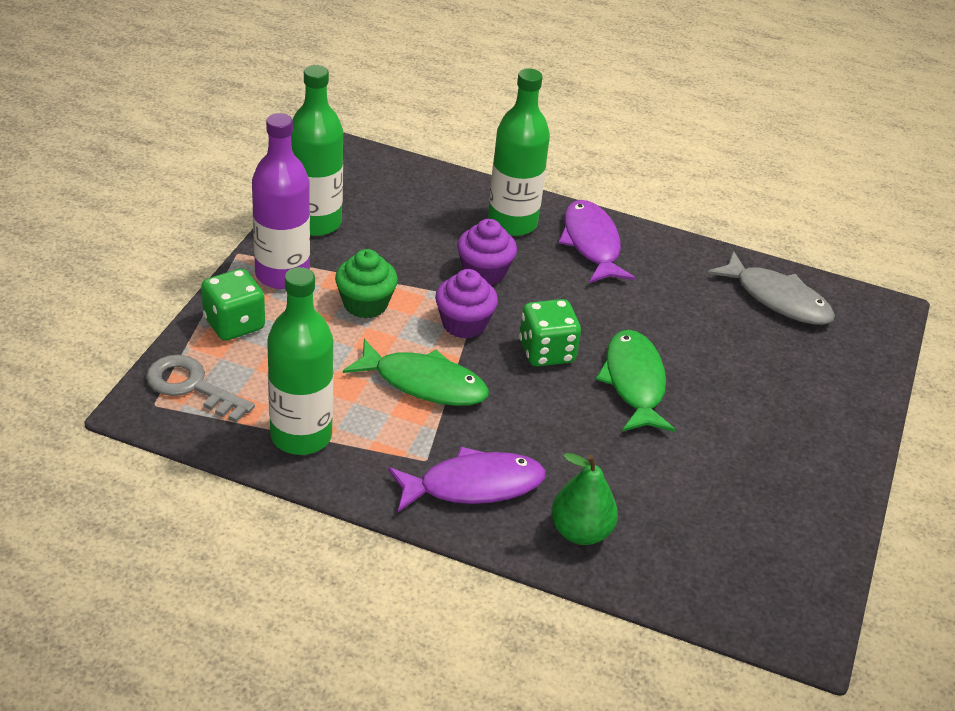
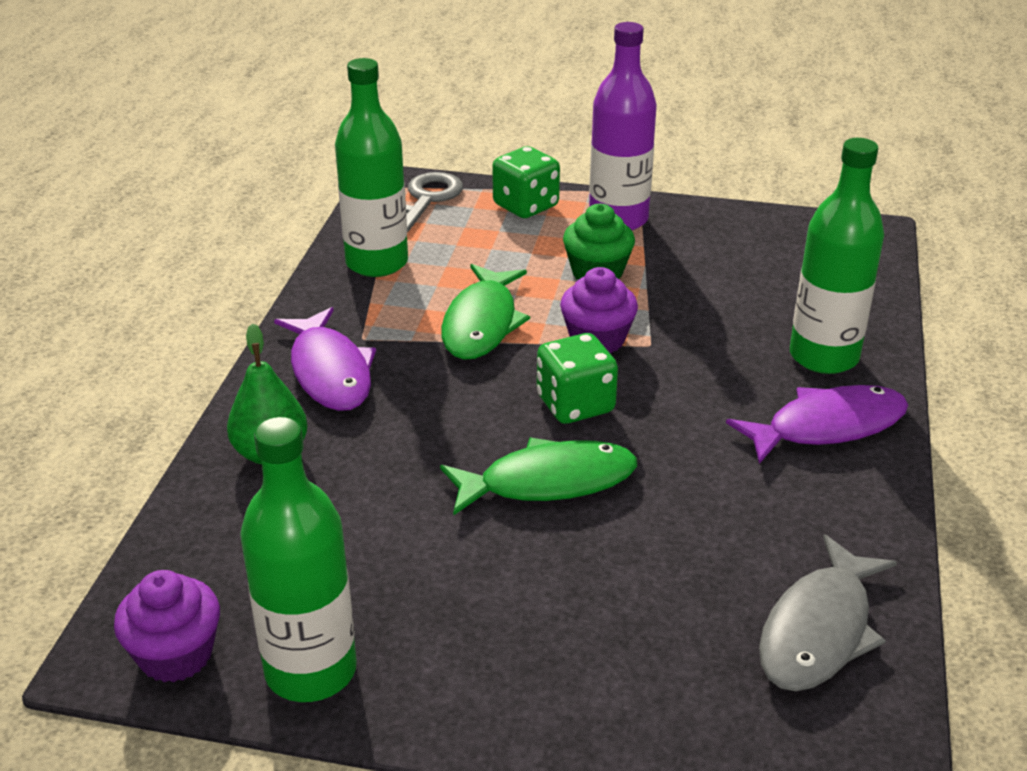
camera: 85 degrees right, 5 degrees down
green bottle [291,65,343,236] -> green bottle moved to [240,417,357,702]
purple cupcake [457,219,517,285] -> purple cupcake moved to [114,570,220,683]

